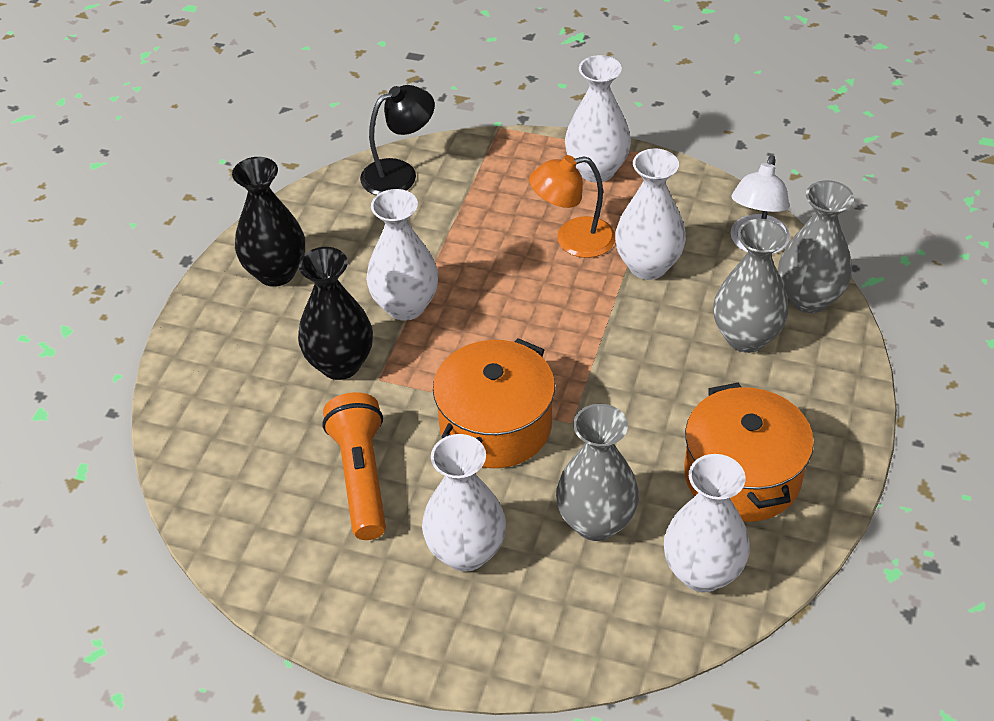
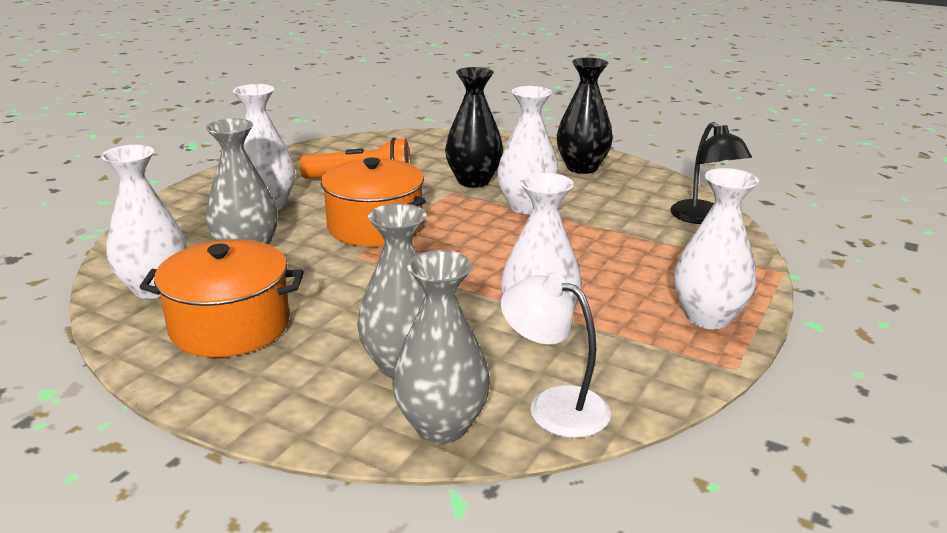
camera: 100 degrees right, 20 degrees down
orange lamp [529,155,615,258] -> none

